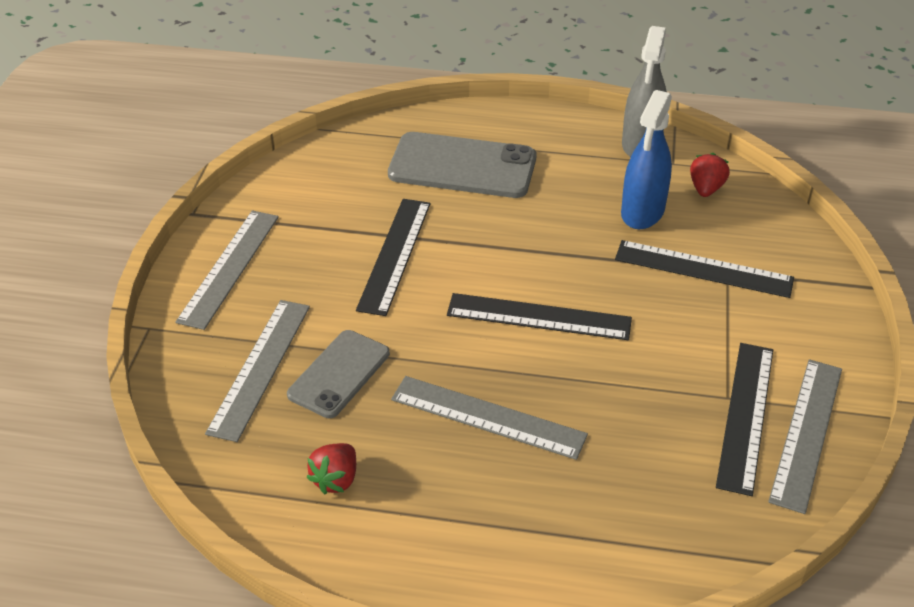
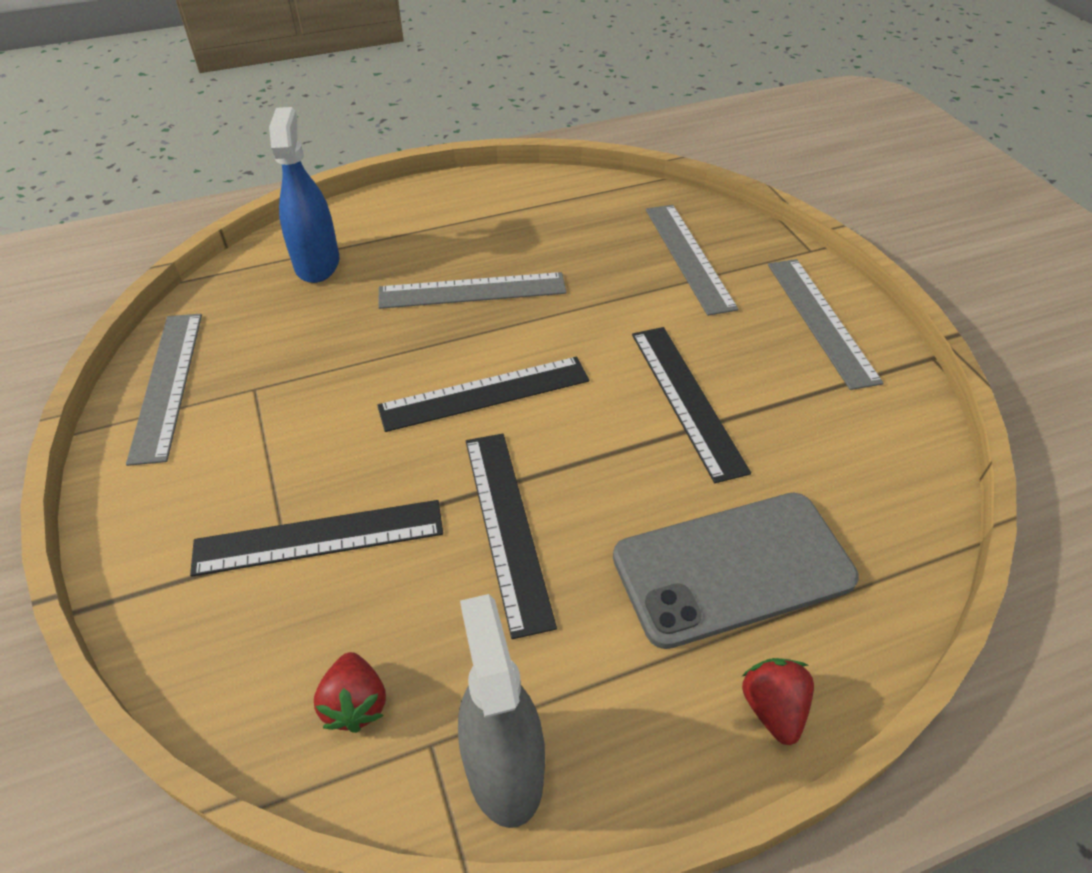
camera: 150 degrees right, 5 degrees up
grey phone [287,330,390,418] -> none
red strawberry [306,443,356,495] -> red strawberry moved to [742,658,814,745]
blue spray bottle [621,90,672,229] -> blue spray bottle moved to [269,107,339,283]
black ruler [716,343,773,496] -> black ruler moved to [466,434,557,639]

